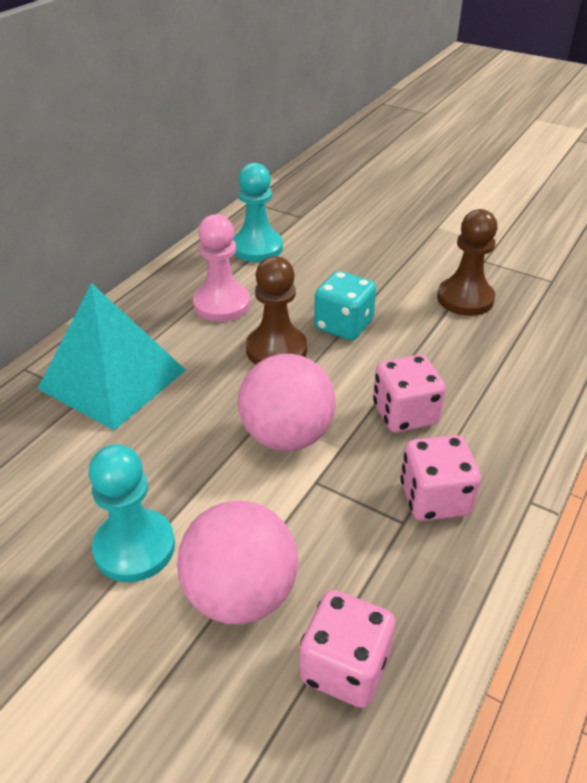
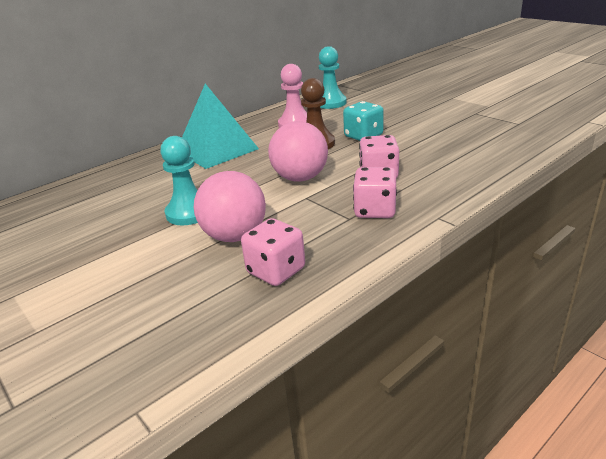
camera: 20 degrees right, 10 degrees down
brown pawn [437,209,498,316] -> none

